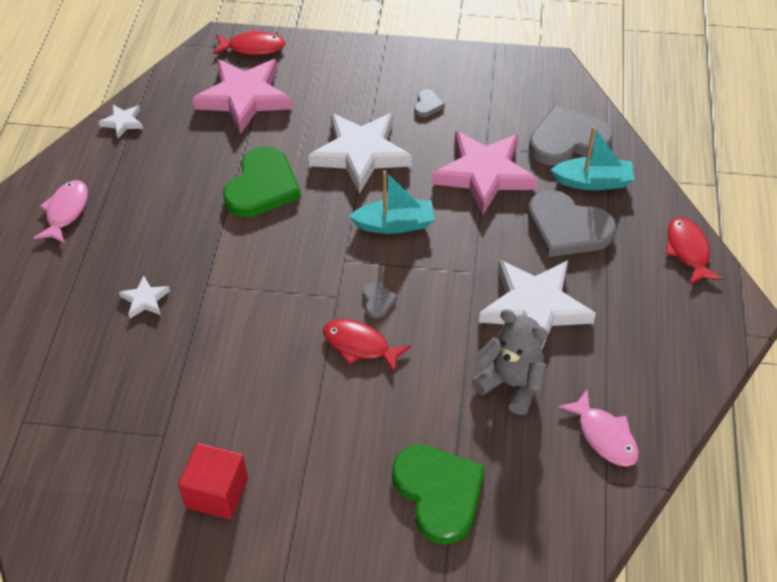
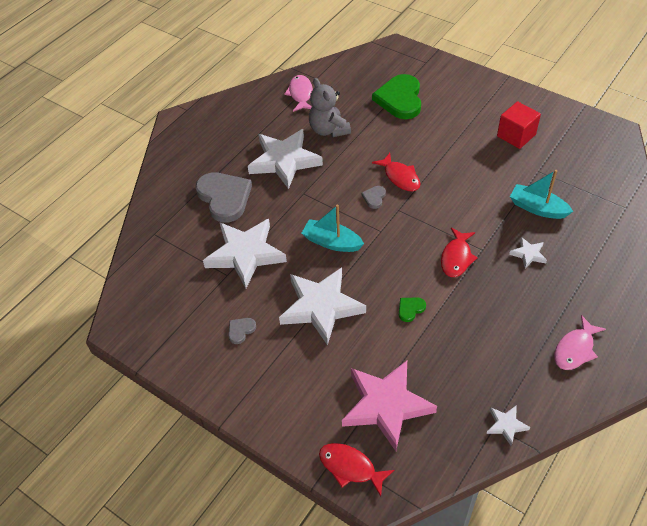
camera: 150 degrees left, 0 degrees up
green heart [223,147,301,217] -> green heart [399,297,426,322], size x0.43
pink star [432,131,538,215] -> white star [203,219,287,288]
grey heart [529,105,614,165] -> none
turquoise boat [551,126,634,190] -> turquoise boat moved to [510,170,573,219]
red fish [665,218,722,285] -> red fish moved to [441,227,478,277]

